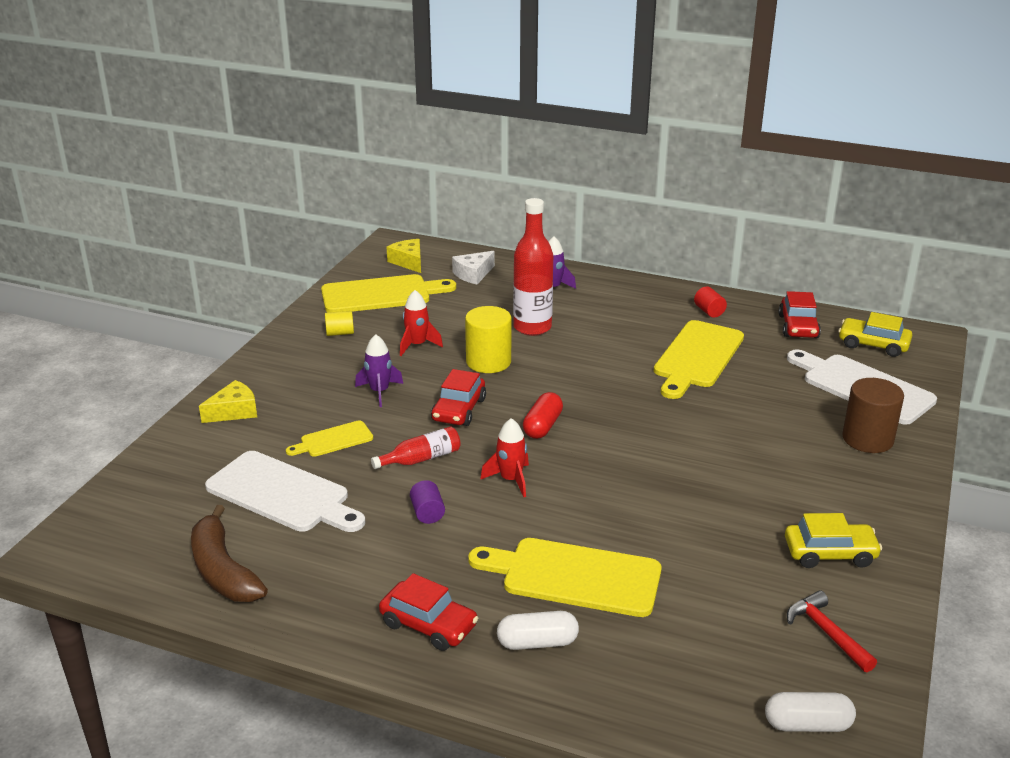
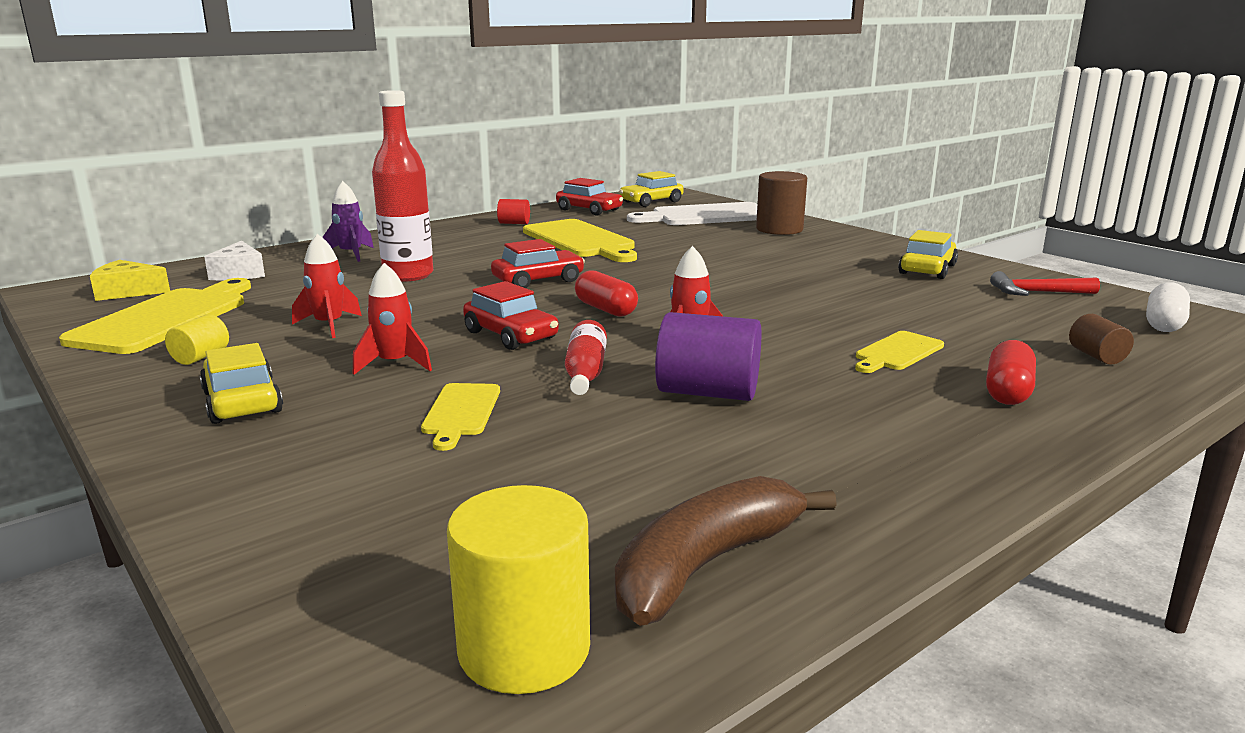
camera: 60 degrees left, 10 degrees down
brown banana [191,505,268,602] -> brown banana turned 135 degrees clockwise [615,476,837,626]
yellow cheese [199,380,257,423] -> none
white cutting board [205,451,365,532] -> none
purple rocket [355,334,403,407] -> red rocket [353,263,432,375]
red car [379,573,478,651] -> red car moved to [491,239,585,288]
purple cylinder [410,480,445,524] -> purple cylinder [655,312,761,401], size x1.87
yellow cylinder [465,306,511,373] -> yellow cylinder moved to [447,485,590,694]
yellow cutting board [468,538,661,617] -> yellow cutting board [855,331,944,373], size x0.53
white capsule [497,611,579,650] -> red capsule [986,340,1036,405]
none -> yellow car [200,343,283,424]
none -> brown cylinder [1069,314,1134,365]

